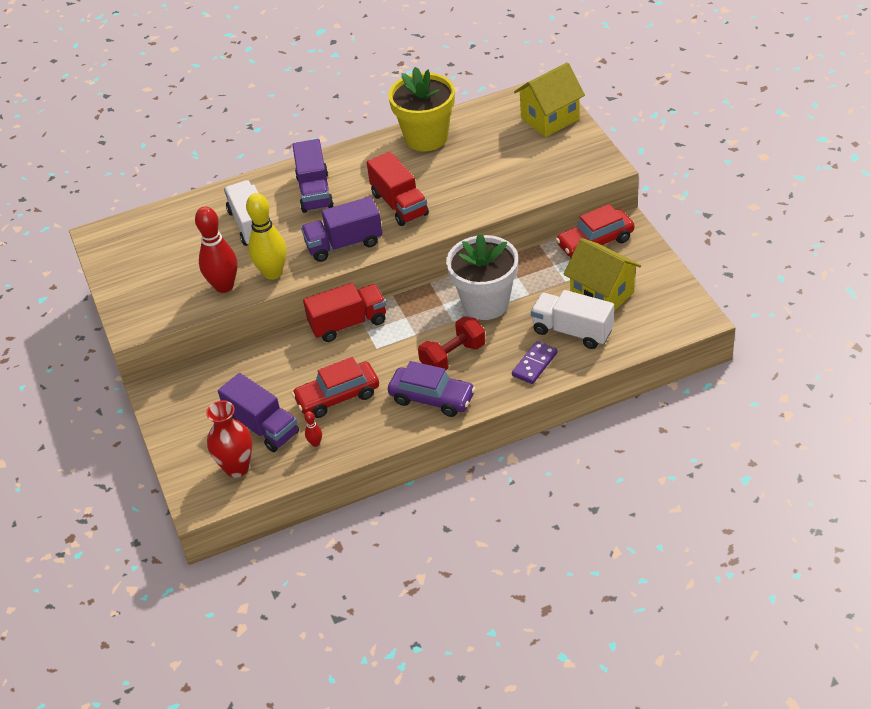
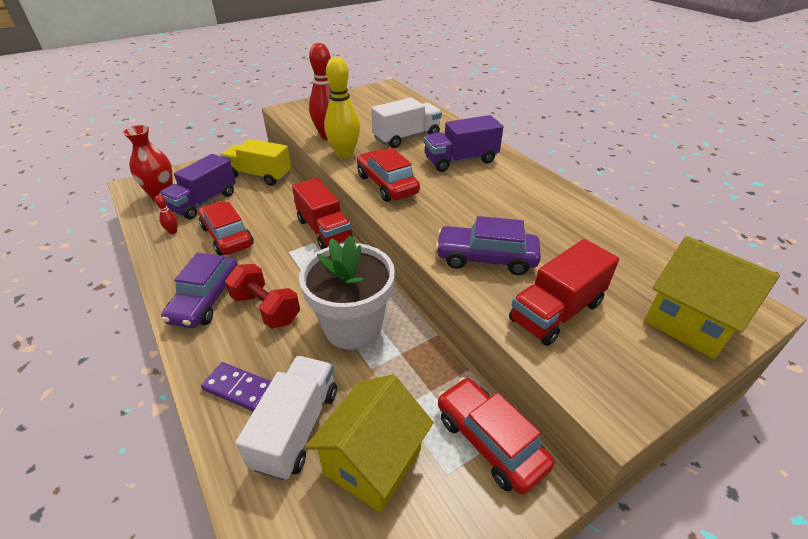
camera: 75 degrees right, 5 degrees down
purple truck [301,197,383,262] -> red car [357,148,420,202]
red truck [367,152,429,226] -> red truck moved to [509,239,619,346]
yellow flower pot [388,67,455,151] -> none
none -> yellow truck [221,139,291,186]
none -> purple car [435,216,541,275]

